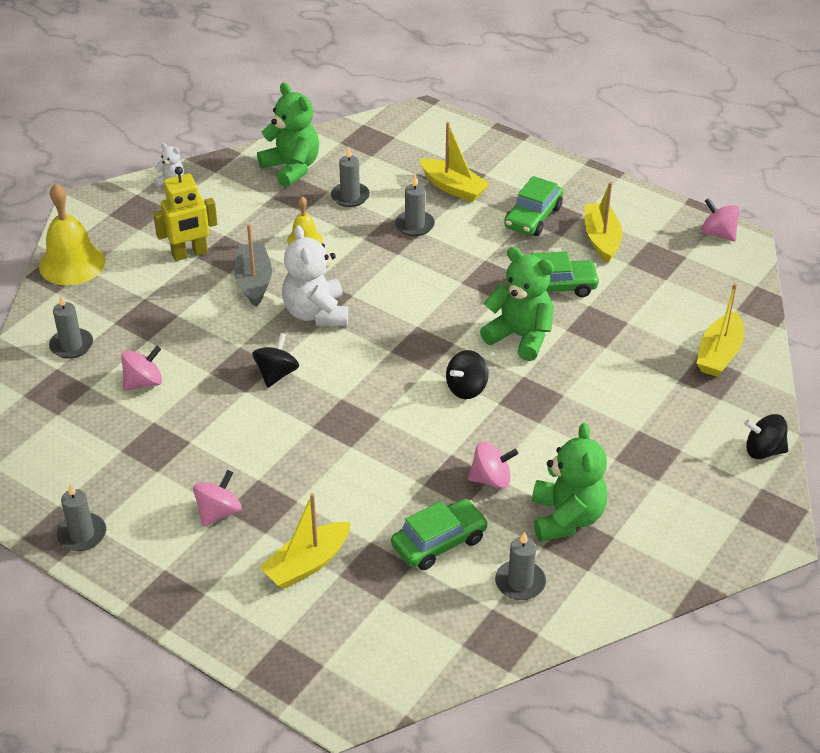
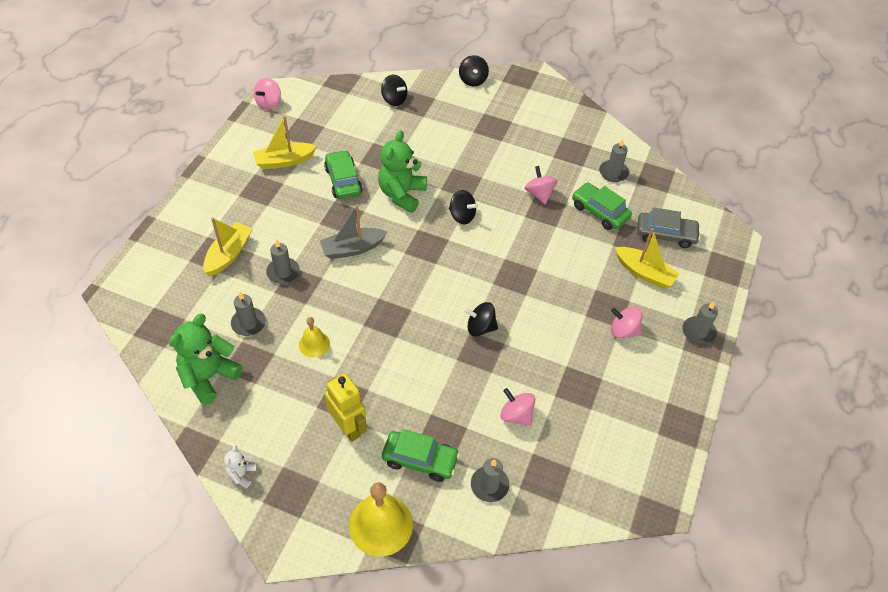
camera: 105 degrees left, 10 degrees up
grey candle [57,483,106,551] -> grey candle moved to [682,302,718,345]
grey boat [234,224,272,307] -> grey boat moved to [320,205,387,259]
white teddy bear [282,225,348,326] -> none
green car [504,176,563,236] -> green car moved to [382,429,460,482]
green teddy bear [532,423,607,542] -> none
yellow boat [697,283,744,377] -> black spinning top [381,75,407,106]
none -> grey car [637,207,701,248]

